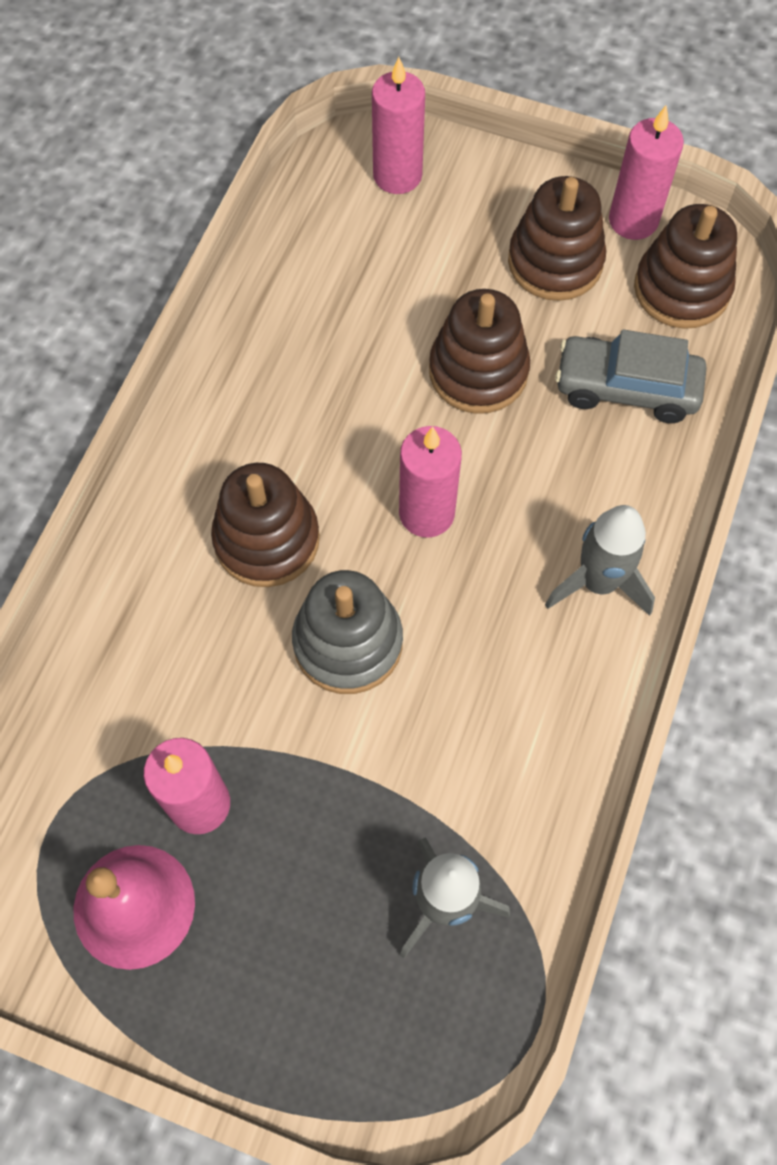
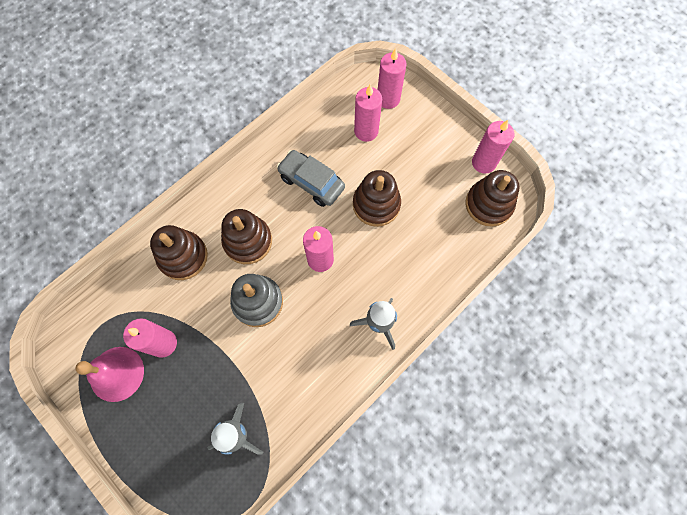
camera: 25 degrees right, 5 degrees up
brown stacking toy [508,176,606,301] -> brown stacking toy moved to [150,225,208,280]
grey car [555,329,707,423] -> grey car moved to [277,150,345,207]
none -> pink candle [354,85,382,142]

